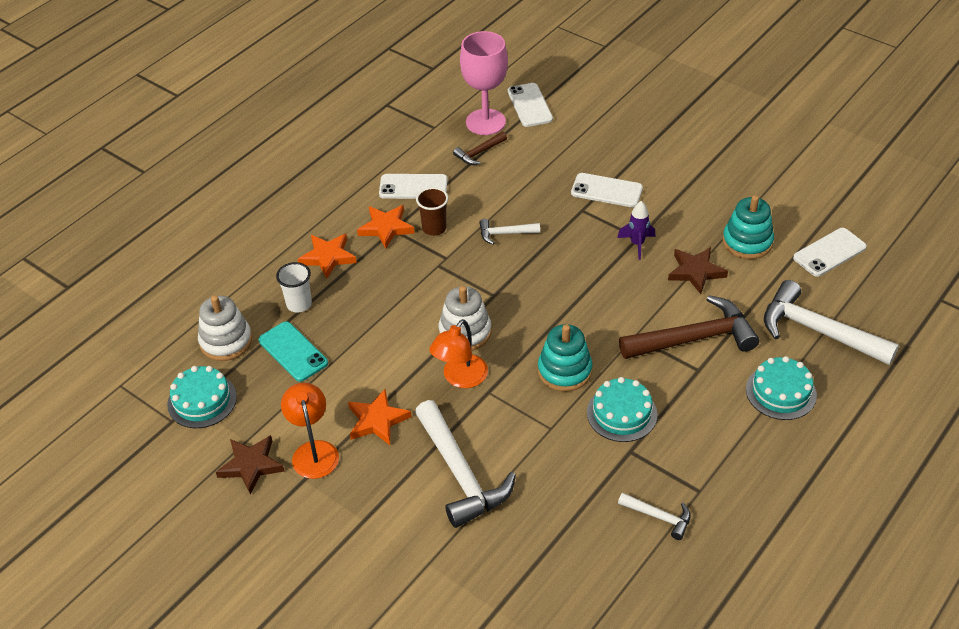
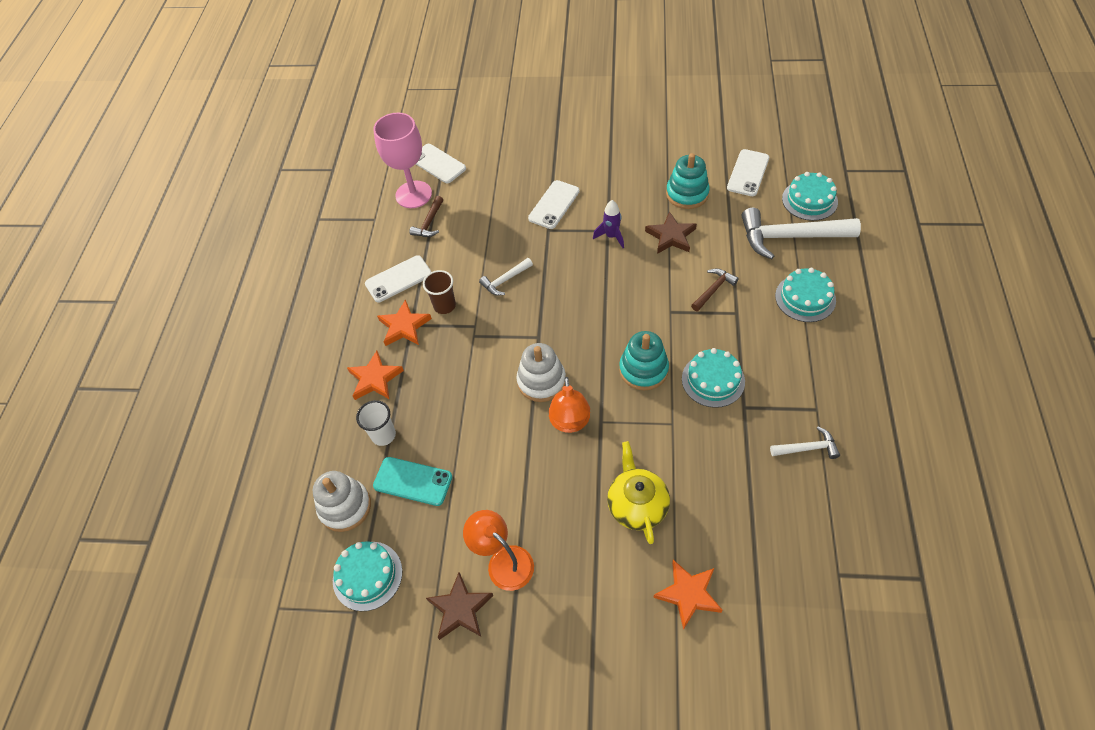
camera: 30 degrees left, 10 degrees up
orange star [348,389,412,445] -> orange star moved to [653,560,722,630]
white hammer [415,400,516,528] -> yellow teapot [607,441,670,544]
white phone [571,173,643,207] -> white phone turned 45 degrees counterclockwise [528,180,580,229]
brown hammer [619,295,759,359] -> brown hammer [691,269,739,311], size x0.49
none -> turquoise cake [782,172,838,221]

